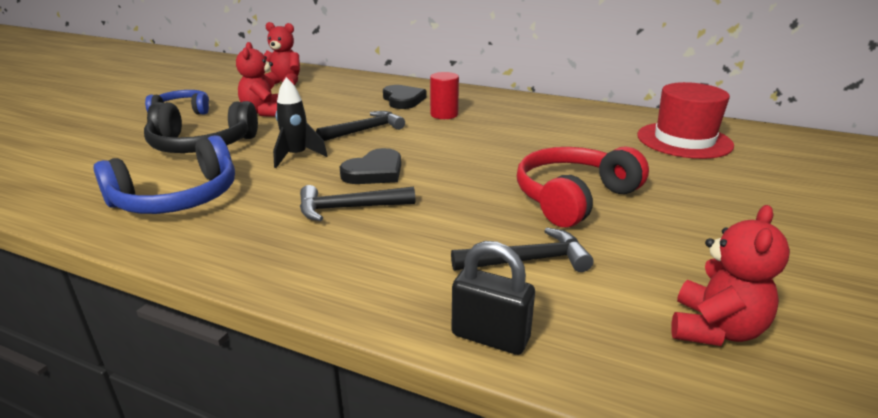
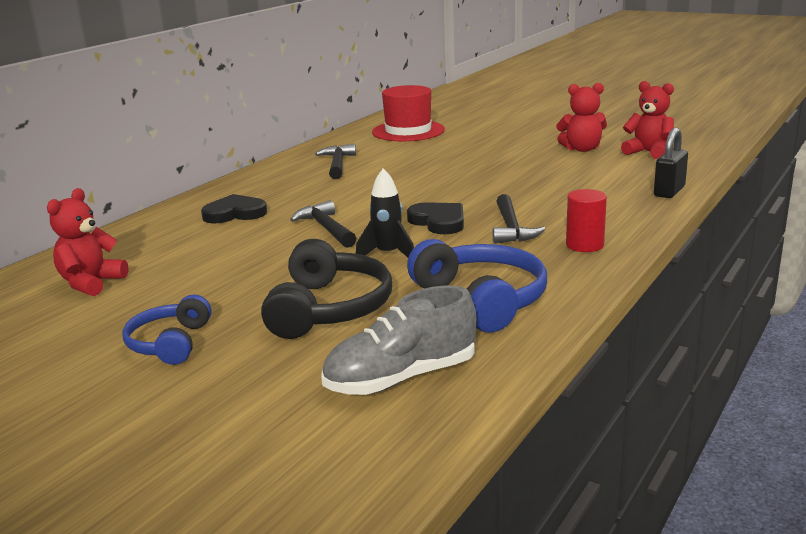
camera: 80 degrees left, 5 degrees down
red teddy bear [236,42,278,117] -> red teddy bear moved to [556,83,607,152]
red cylinder [430,72,459,119] -> red cylinder moved to [566,189,607,252]
black hammer [451,227,593,272] -> black hammer moved to [315,143,356,179]
red headphones [517,146,649,227] -> none
none -> grey shoe [321,286,476,395]

